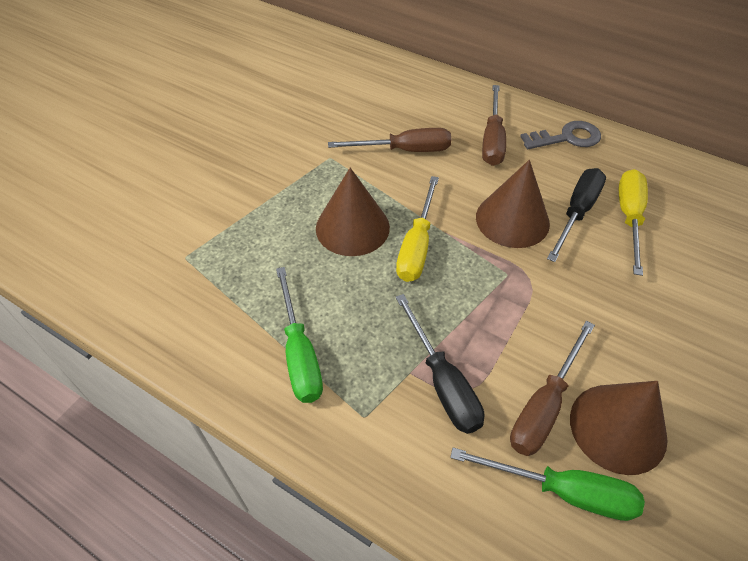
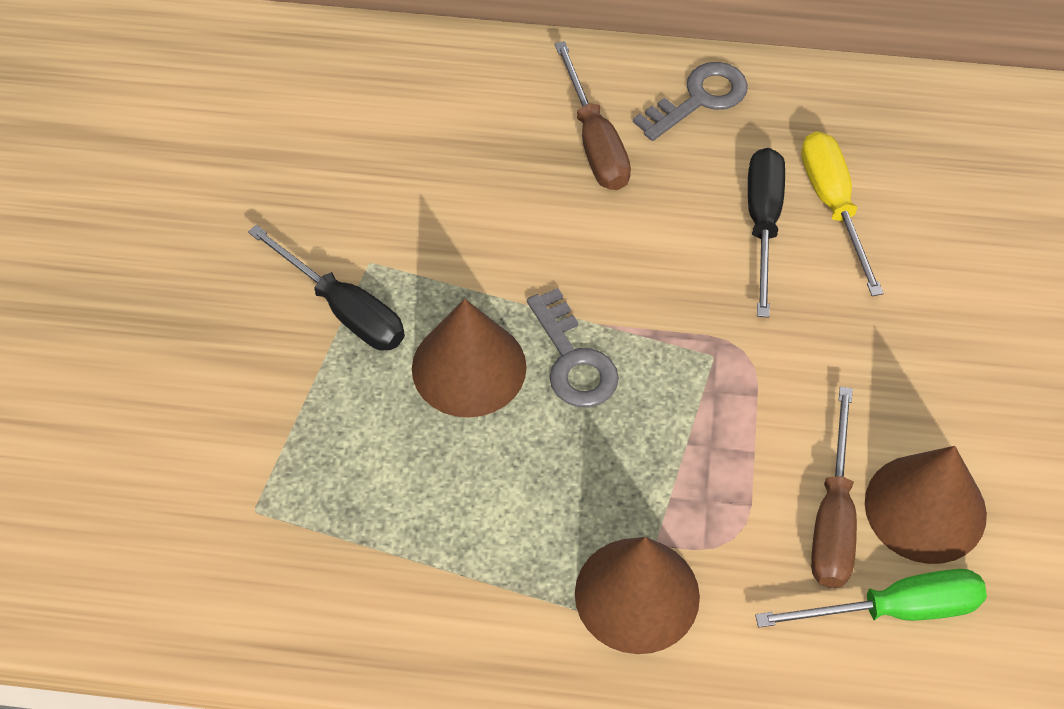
camera: 25 degrees left, 5 degrees up
green screwdriver [276,267,323,403] -> none
brown screwdriver [328,128,451,152] -> none
yellow screwdriver [396,176,439,282] -> grey key [527,288,619,407]
black screwdriver [396,294,484,434] -> black screwdriver moved to [248,225,405,351]
brown cone [476,160,550,248] -> brown cone moved to [575,537,700,654]

